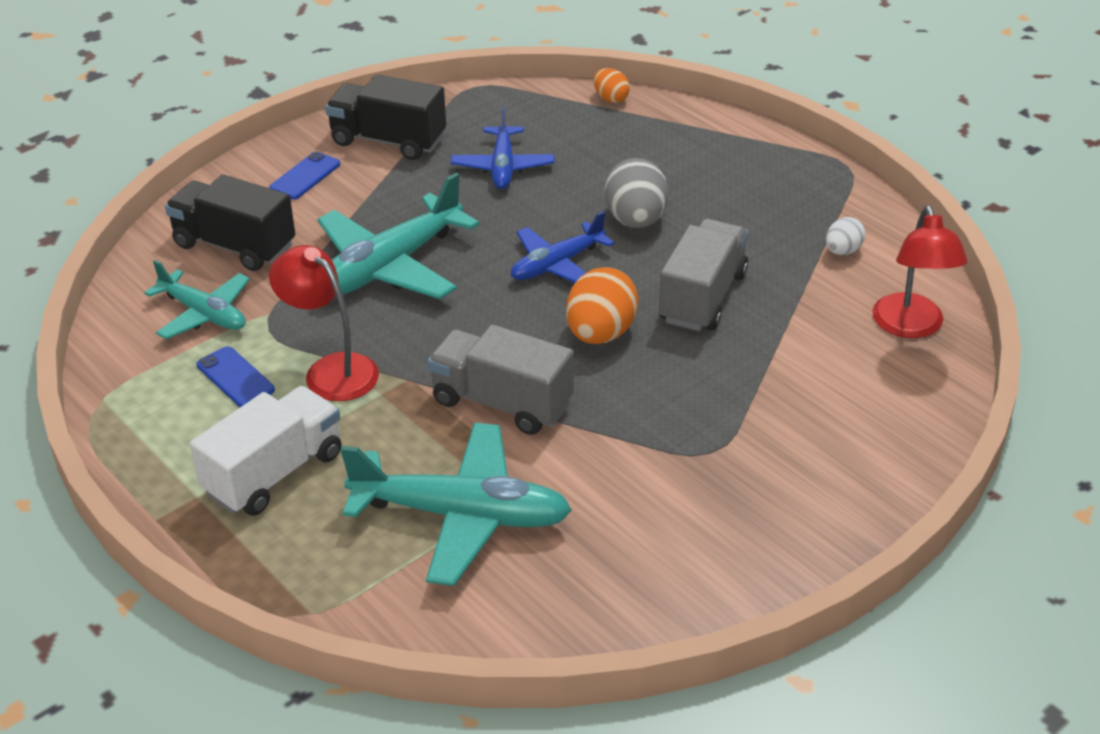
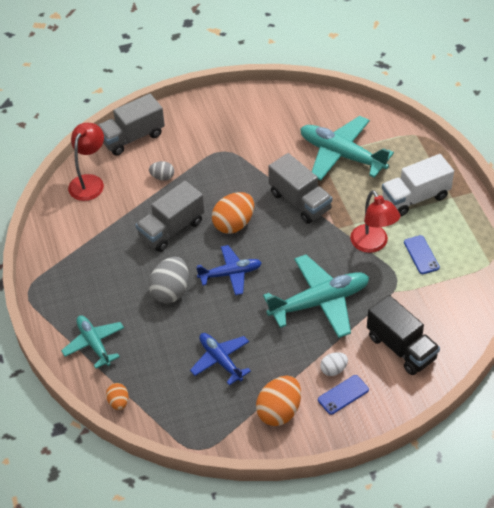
camera: 155 degrees left, 10 degrees up
turquoise plane [144,260,250,339] -> turquoise plane moved to [61,315,124,369]
black truck [325,74,446,160] -> orange egg [256,376,301,426]
blue plane [451,107,554,189] -> blue plane turned 60 degrees counterclockwise [190,333,251,385]
white egg [826,217,865,255] -> white egg moved to [320,352,348,376]
none -> grey truck [98,94,165,156]
none -> grey egg [149,161,174,181]

